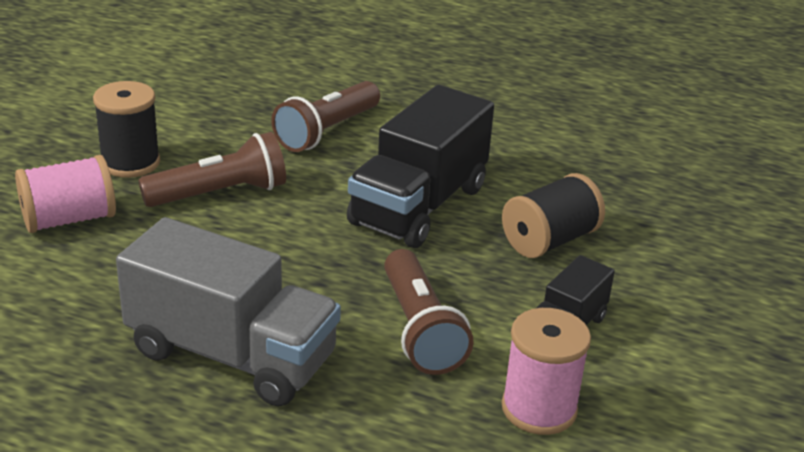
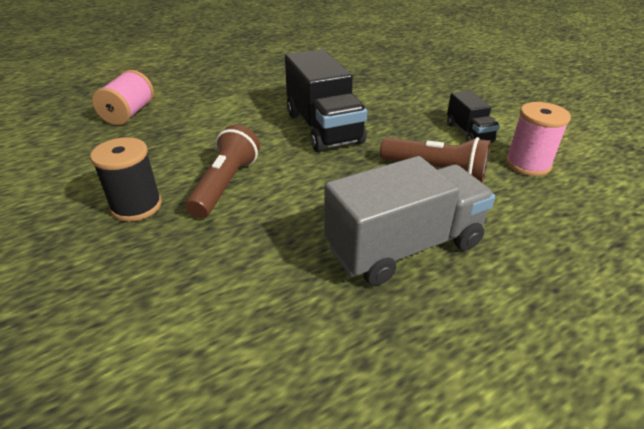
camera: 50 degrees left, 5 degrees up
pink spool [15,155,116,233] -> pink spool moved to [92,70,154,125]
brown flashlight [271,81,380,152] -> none
black spool [502,173,605,258] -> none

